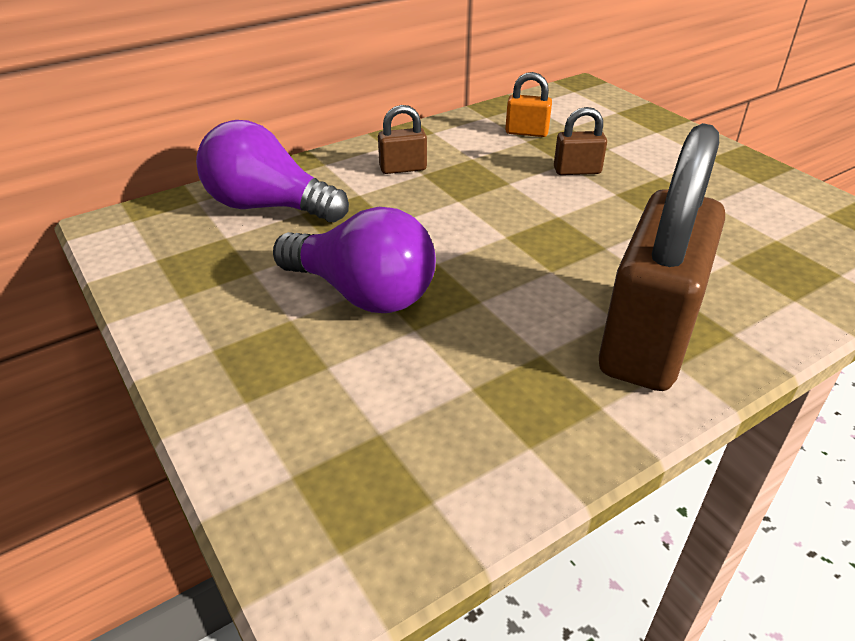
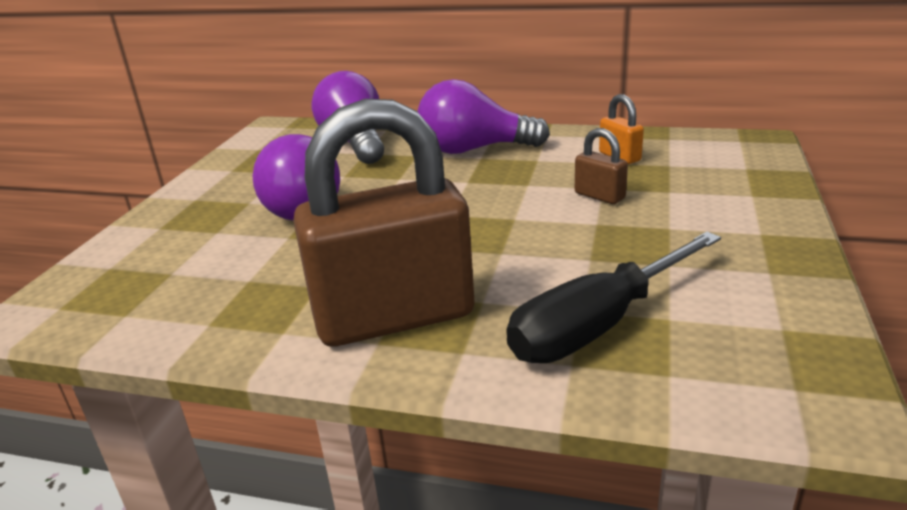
camera: 50 degrees right, 10 degrees down
brown padlock [378,105,427,174] -> purple light bulb [417,79,550,154]
none -> black screwdriver [506,232,721,363]

